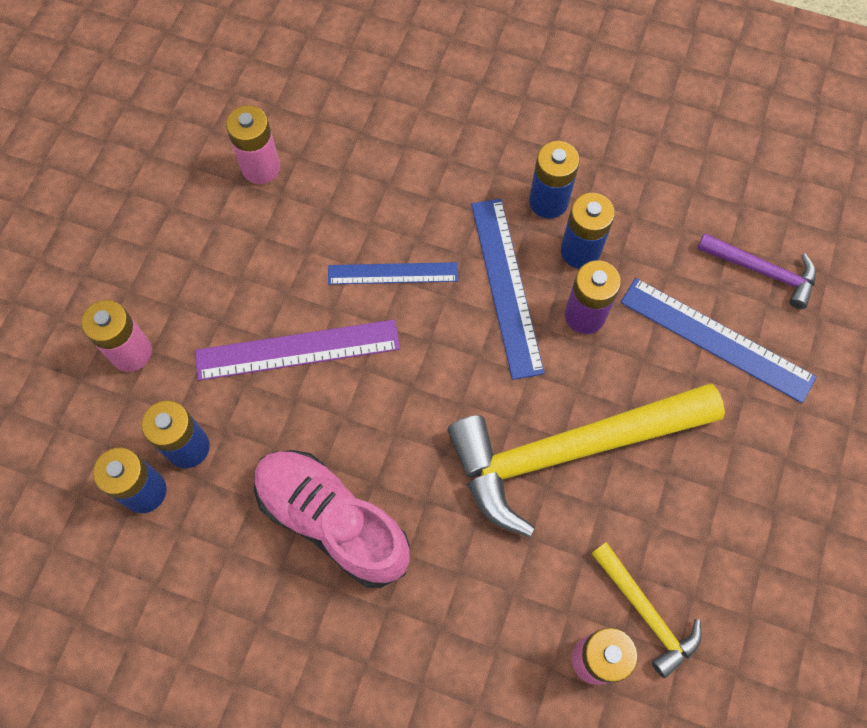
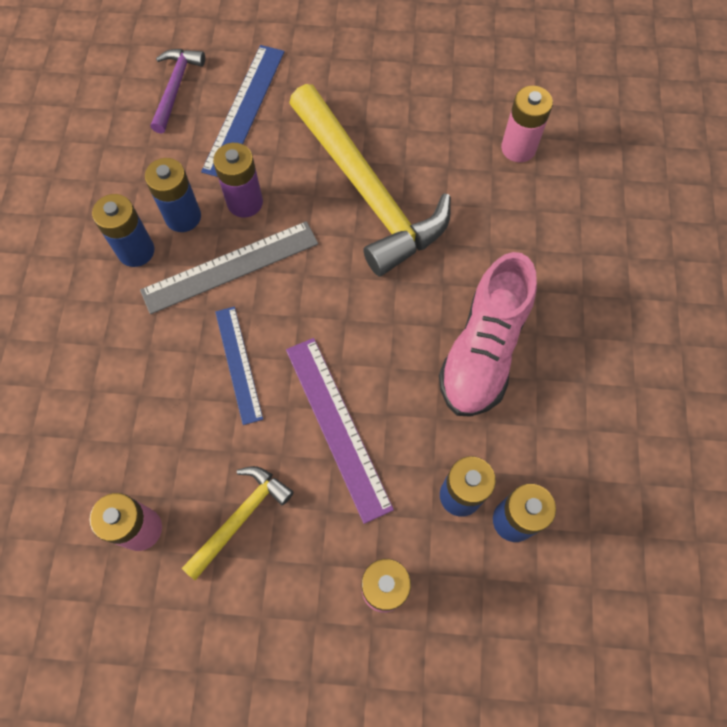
camera: 105 degrees left, 0 degrees up
blue ruler [471,198,544,380] -> grey ruler [140,221,318,314]
yellow hammer [591,542,702,679] -> yellow hammer moved to [182,466,294,580]

